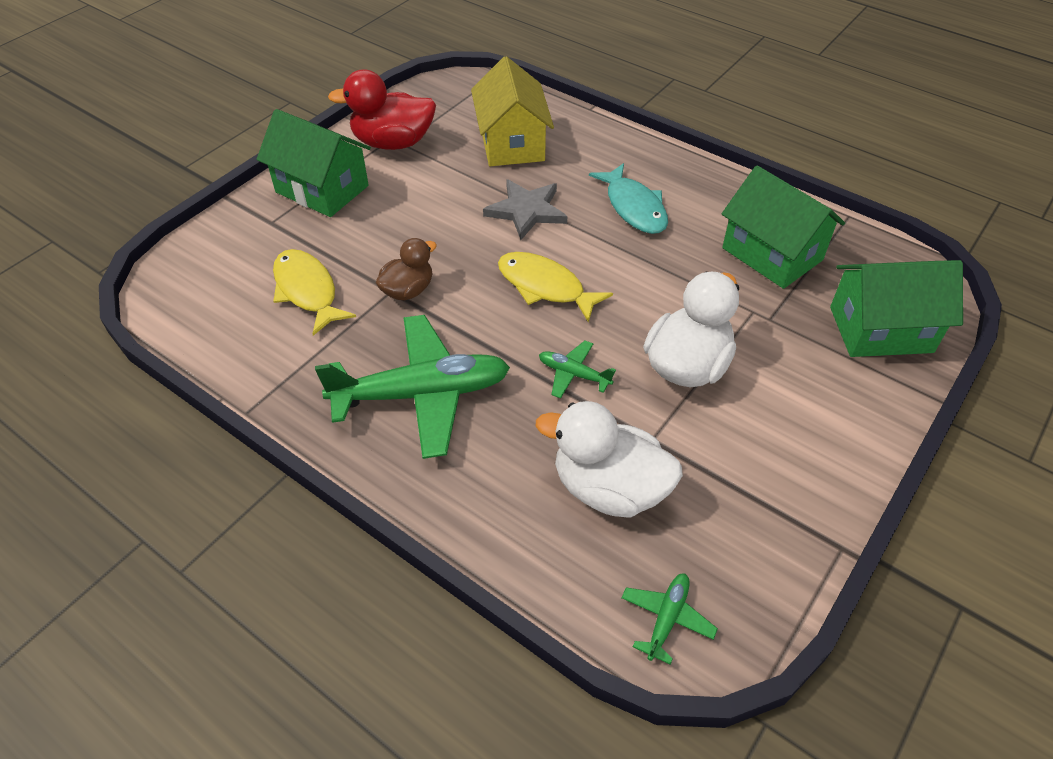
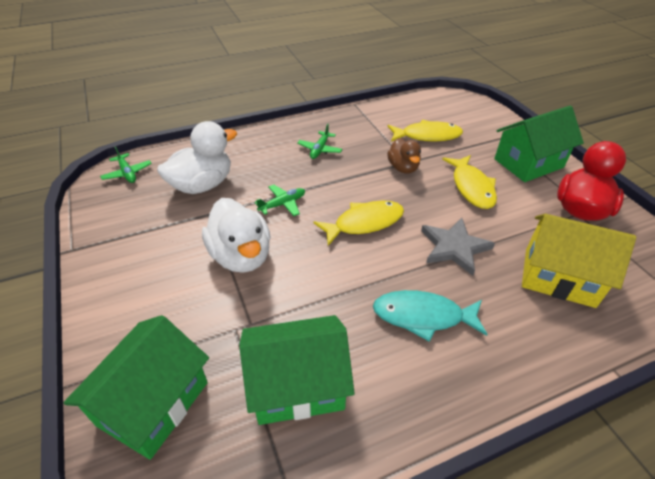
camera: 120 degrees right, 5 degrees down
green plane [315,315,510,459] -> green plane [297,124,342,159], size x0.45
none -> yellow fish [442,155,497,209]

